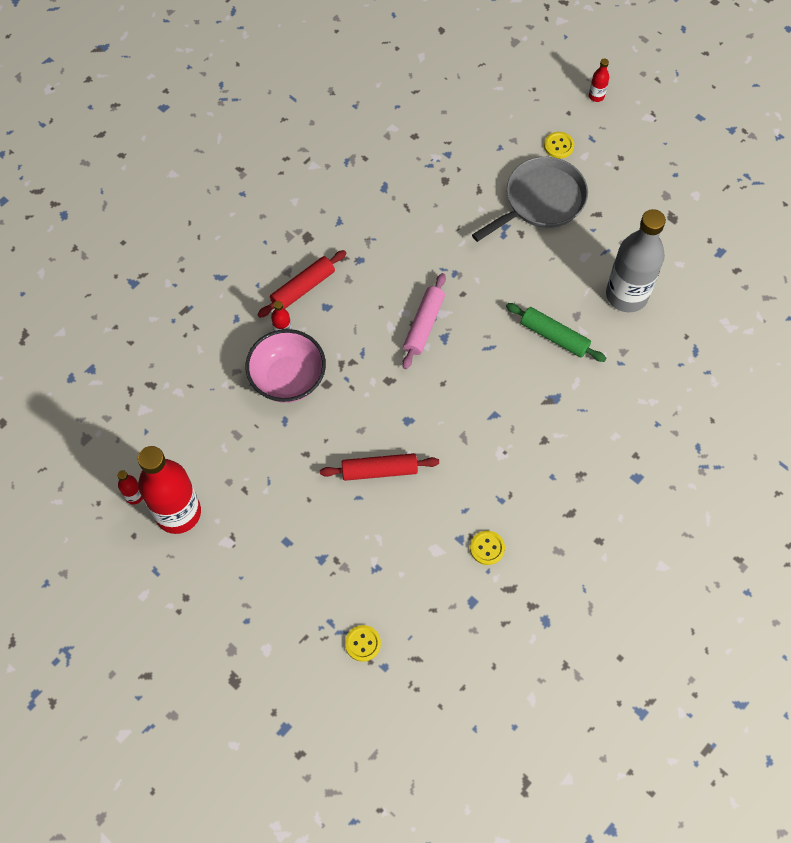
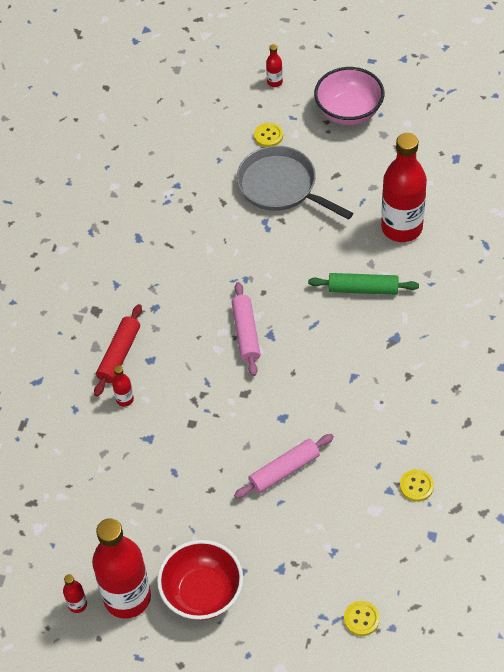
camera: 25 degrees left, 10 degrees down
pink bowl [246,329,326,403] -> pink bowl moved to [314,67,384,125]
red rolling pin [320,453,439,481] -> pink rolling pin [234,434,334,499]
grey pan [472,157,588,242] -> grey pan turned 75 degrees counterclockwise [237,146,353,220]
grey bottle [606,209,666,312] -> red bottle [381,133,427,242]
none -> red bowl [157,540,243,620]

